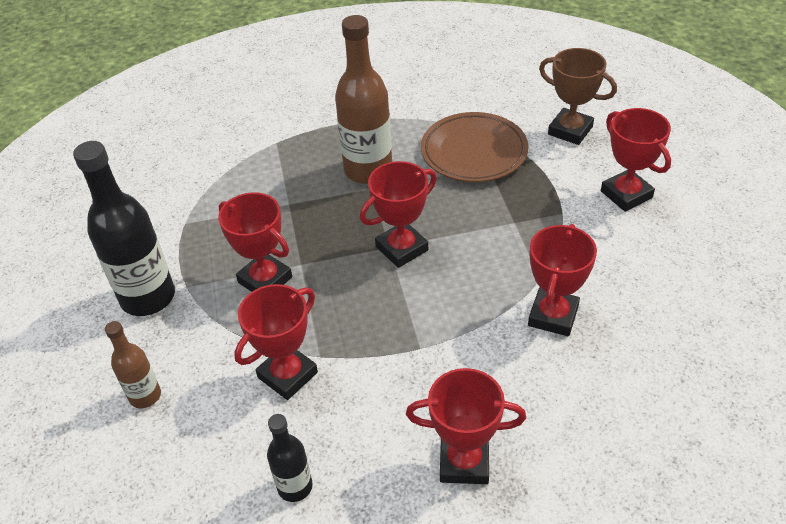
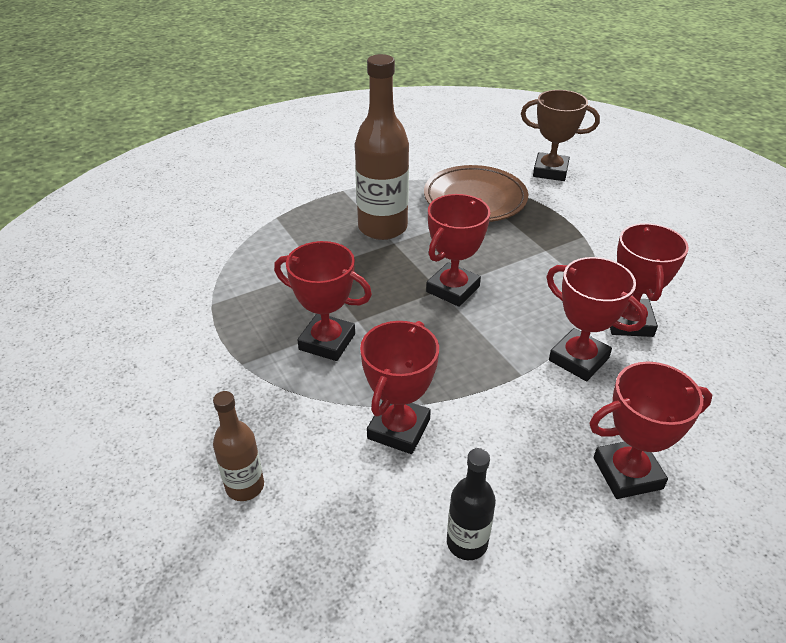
camera: 20 degrees left, 5 degrees down
black bottle [73,141,175,316] -> none
red trophy [601,108,671,212] -> red trophy moved to [546,257,647,381]

